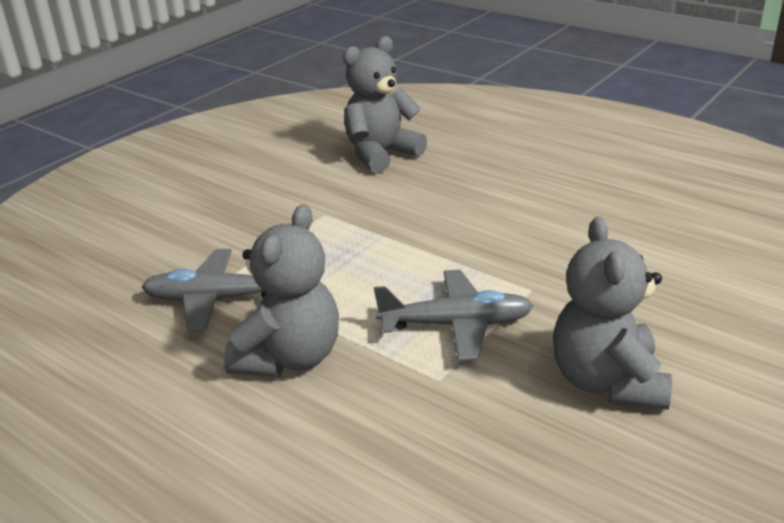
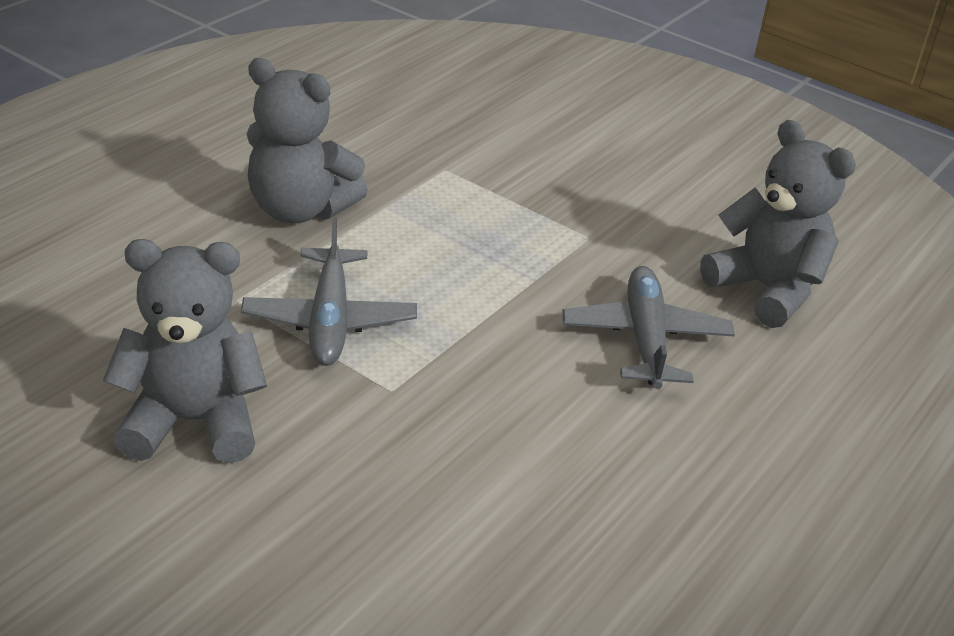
camera: 85 degrees right, 5 degrees up
grey plane [142,249,266,331] -> grey plane moved to [562,266,735,389]

